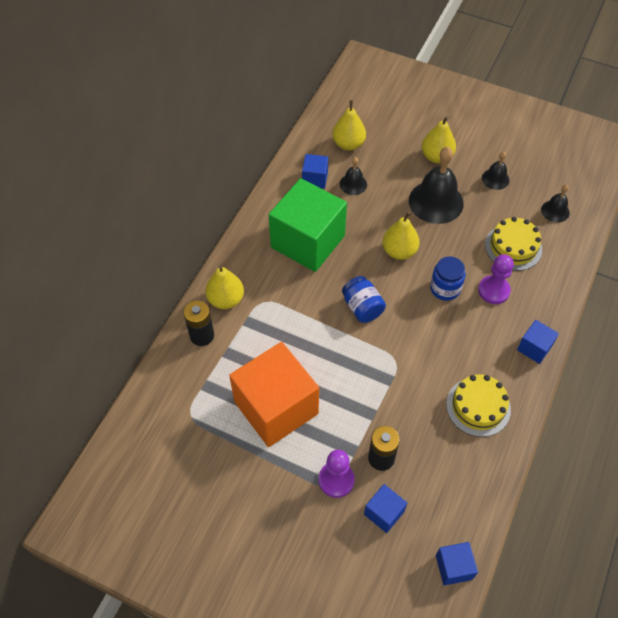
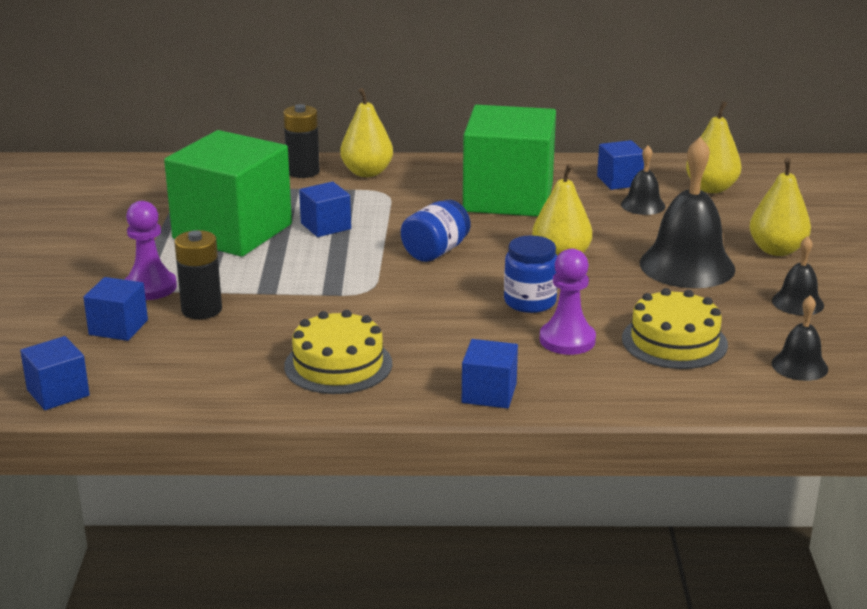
camera: 65 degrees right, 30 degrees down
orange cube [229,342,319,447] -> green cube [164,130,292,257]
none -> blue cube [299,182,351,237]

